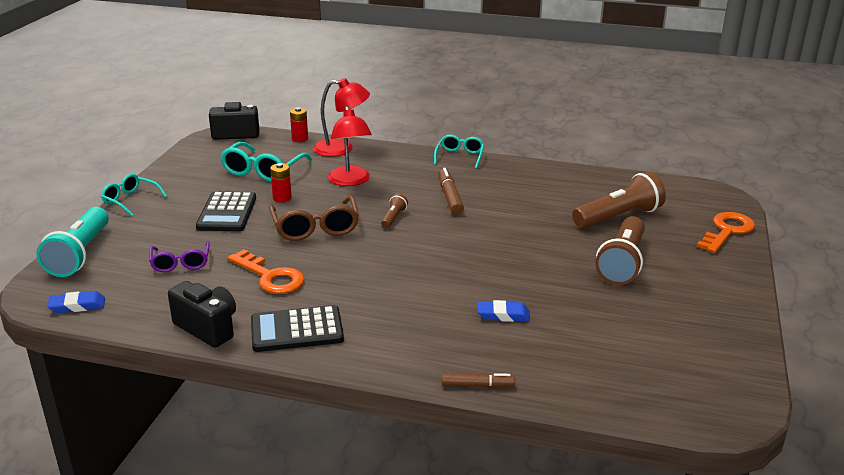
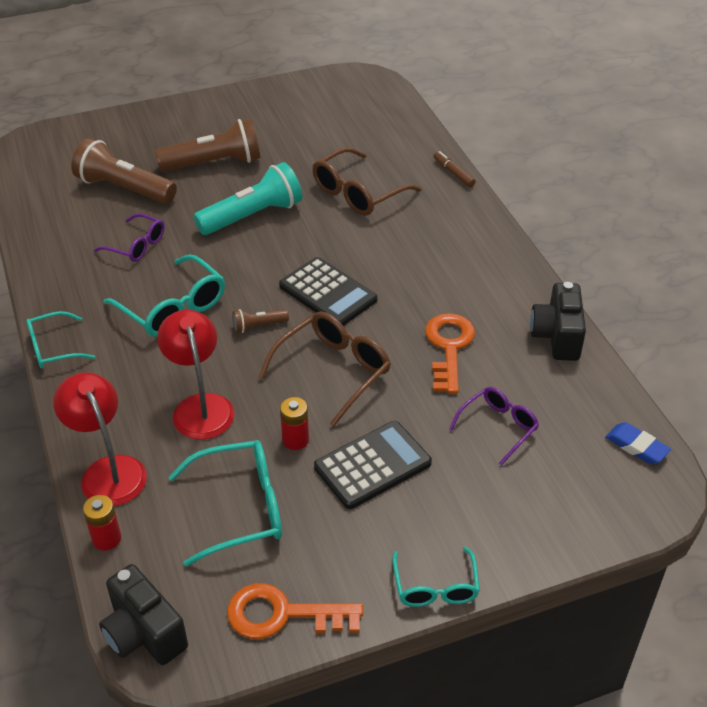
camera: 125 degrees left, 15 degrees up
turquoise flashlight [36,207,109,277] -> turquoise flashlight moved to [193,162,302,235]
black calculator [251,305,344,352] -> black calculator moved to [279,257,377,326]
red lamp [328,106,372,186] -> red lamp turned 60 degrees counterclockwise [157,309,235,439]
brown marker [438,168,464,215] -> turquoise glasses [103,254,225,337]
blue eraser [478,300,530,322] -> brown glasses [312,147,421,216]
orange key [697,212,755,253] -> orange key moved to [227,583,363,639]
none -> purple glasses [94,213,164,262]

